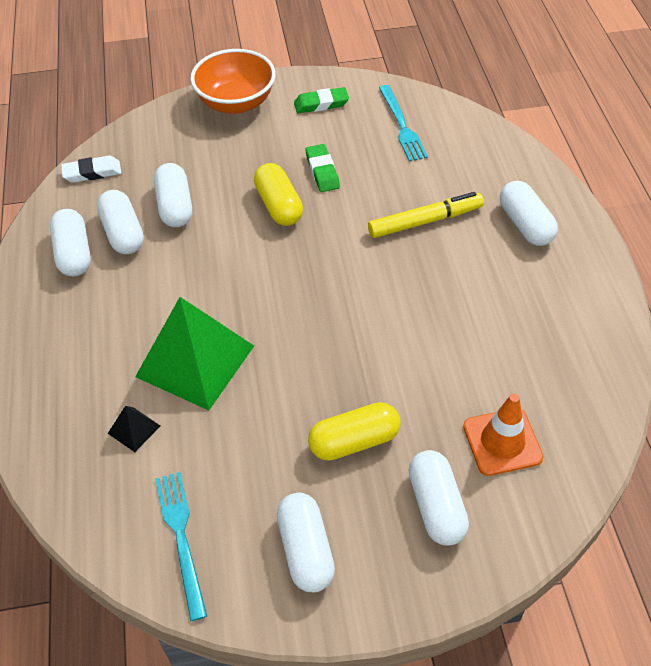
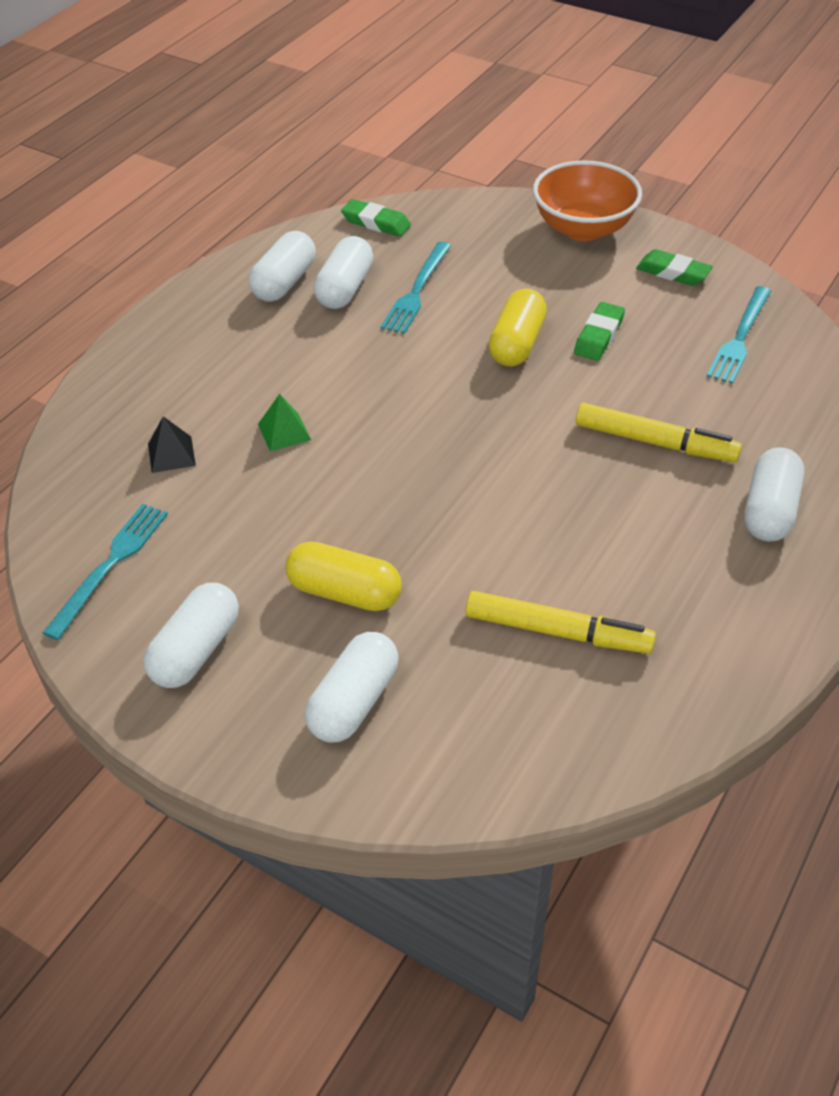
camera: 40 degrees right, 5 degrees down
white eraser [61,155,121,183] -> green eraser [341,199,411,237]
green pyramid [135,297,254,410] -> green pyramid [258,394,311,451], size x0.41
white capsule [154,163,192,227] -> turquoise fork [381,242,451,334]
orange traffic cone [463,393,544,476] -> none
none -> yellow marker [466,591,656,654]

